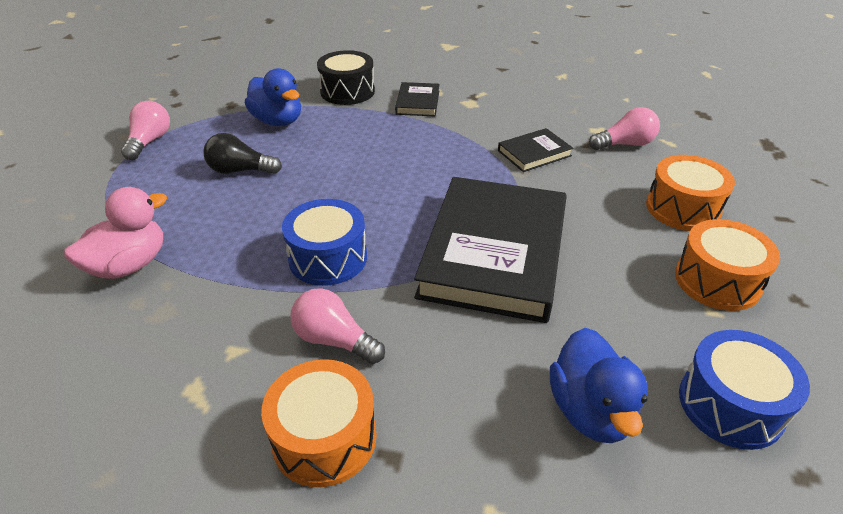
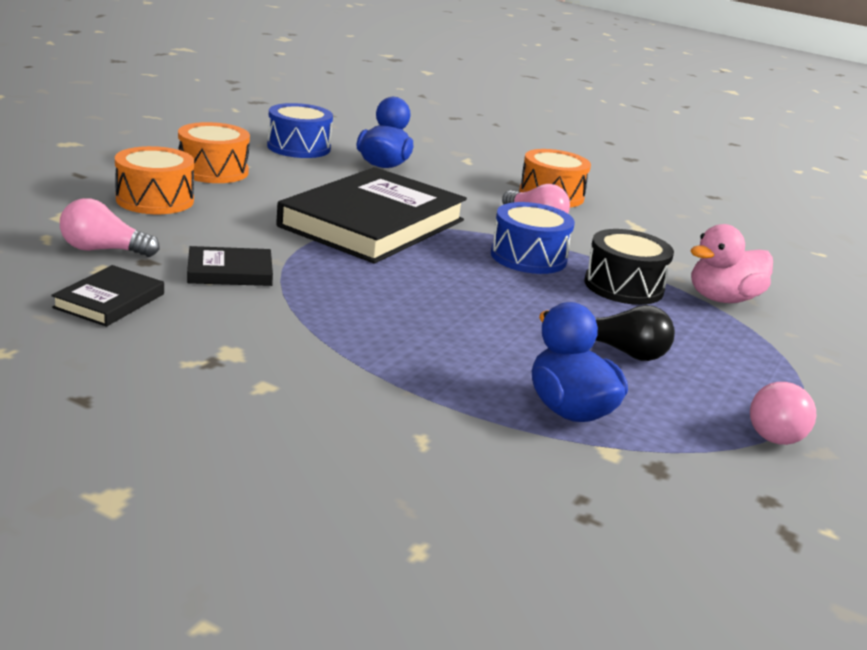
camera: 165 degrees left, 15 degrees down
black drum [317,50,375,105] -> black drum moved to [584,229,674,305]
black book [395,82,440,116] -> black book moved to [51,265,164,327]

